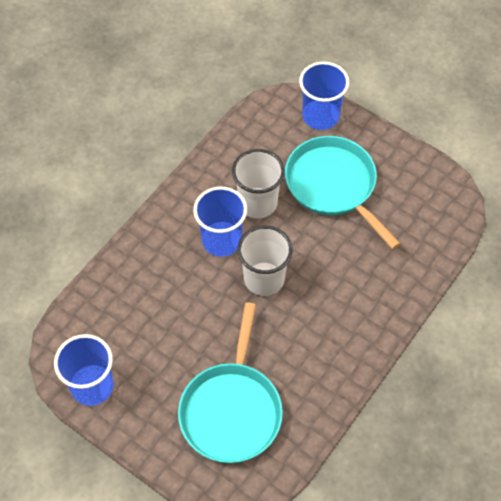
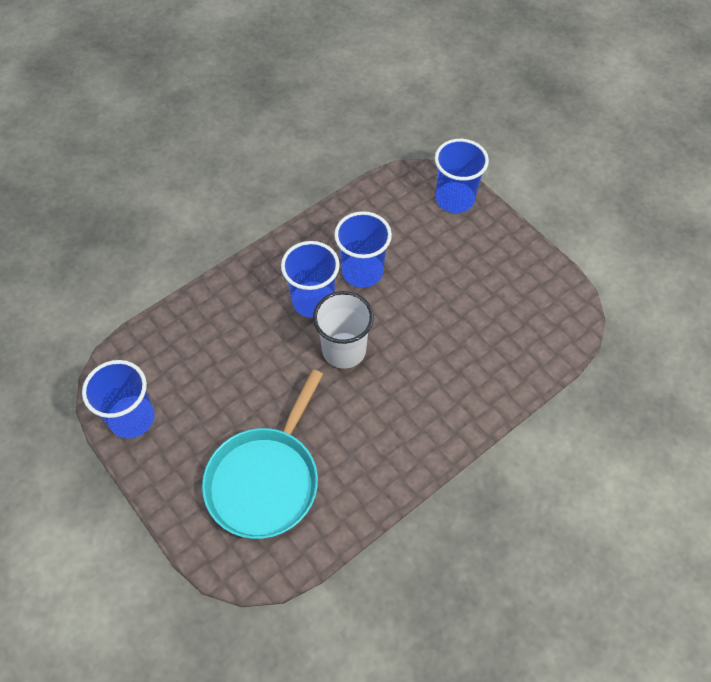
camera: 15 degrees right, 0 degrees up
white cup [232,149,285,219] -> blue cup [334,211,392,288]
turquoise pan [285,136,401,249] -> none

